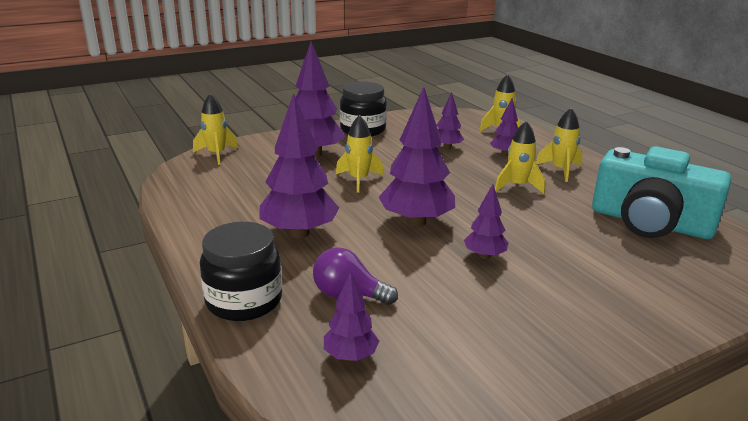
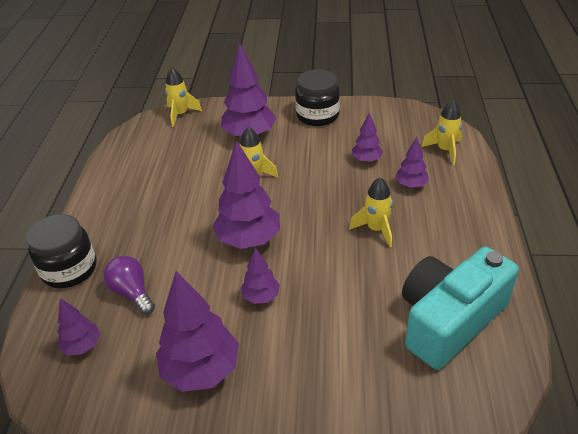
camera: 35 degrees right, 15 degrees up
purple tree [260,93,339,238] -> purple tree moved to [156,271,239,392]
yellow rocket [536,108,582,182] -> none
turquoise camera [592,146,731,239] -> turquoise camera turned 75 degrees clockwise [402,247,519,370]

